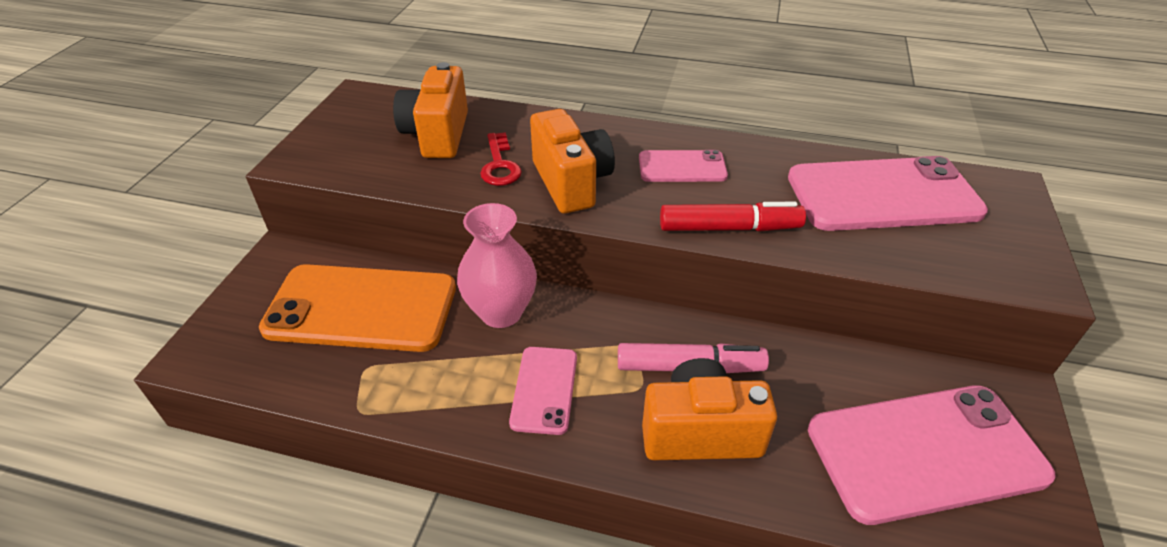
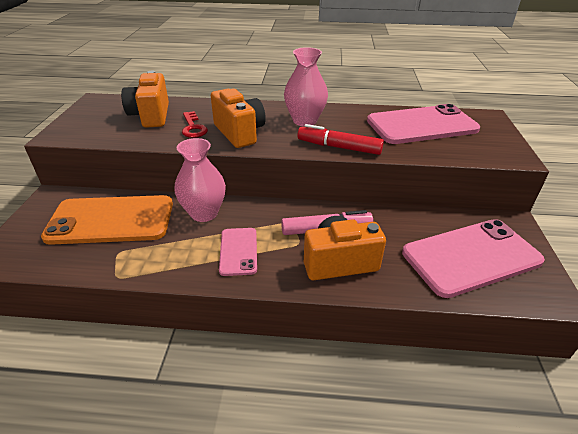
camera: 10 degrees left, 5 degrees down
pink phone [639,150,728,182] -> pink vase [284,47,328,126]
red marker [660,202,806,231] -> red marker turned 150 degrees counterclockwise [298,124,384,155]

